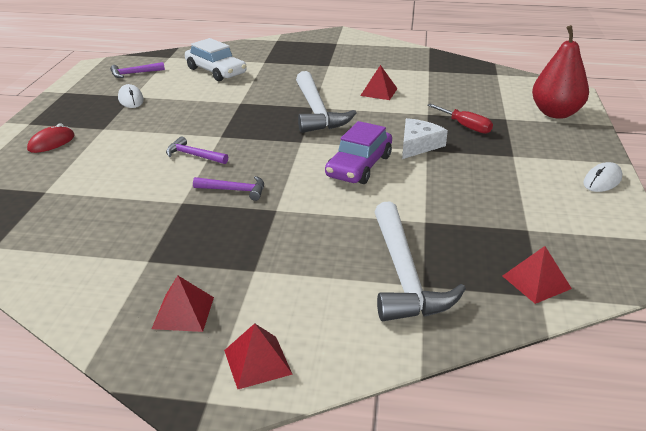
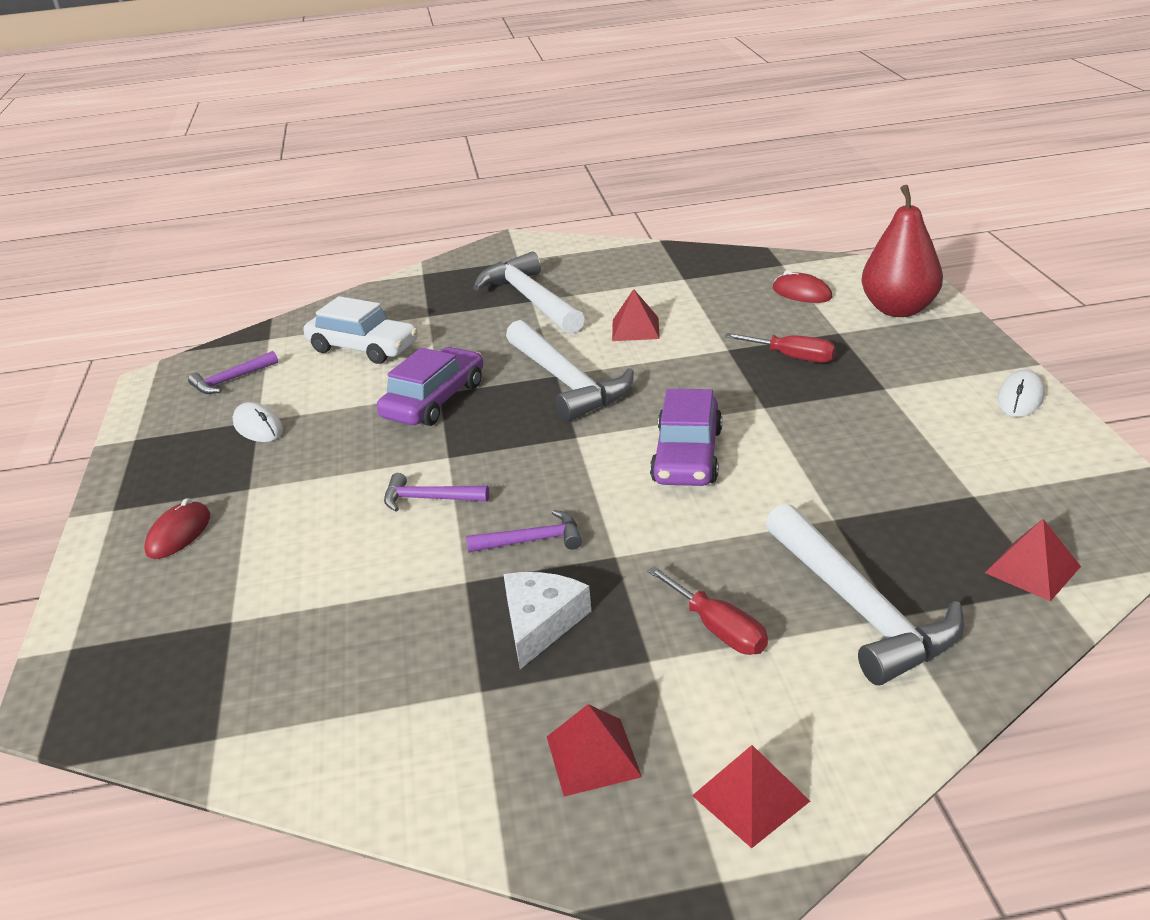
camera: 15 degrees left, 0 degrees up
white cheese [402,118,448,159] -> white cheese moved to [504,572,591,669]
none -> purple car [377,347,483,426]
none -> white hammer [473,252,585,334]
none -> red screwdriver [647,566,768,655]
none -> red mouse [773,270,833,303]

